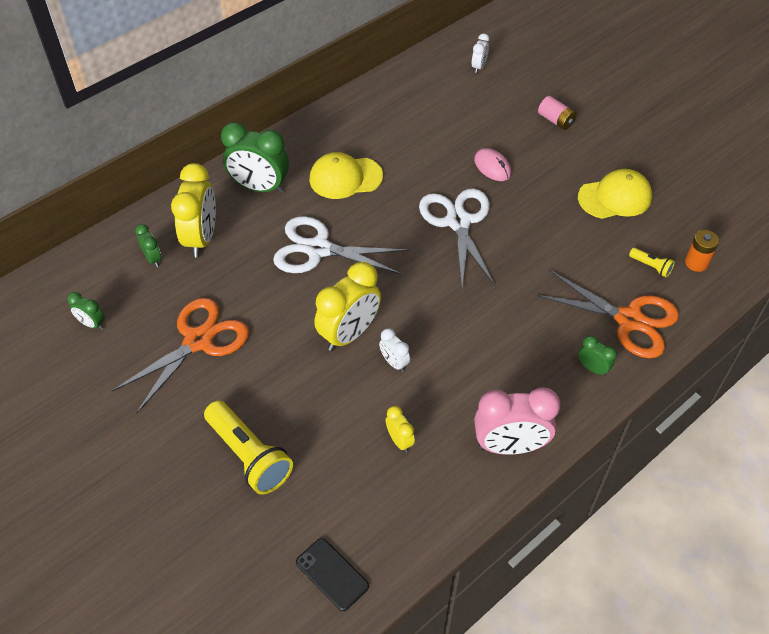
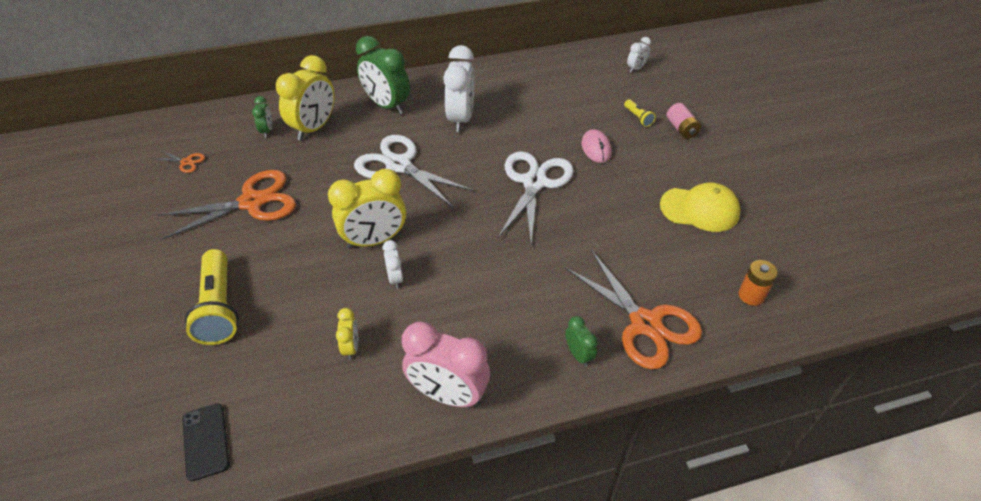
camera: 25 degrees right, 5 degrees down
green clock [67,292,105,330] -> orange scissors [156,150,205,173]
yellow cap [309,152,383,199] -> white clock [443,45,475,132]
yellow flashlight [629,248,675,278] -> yellow flashlight moved to [624,99,656,127]

